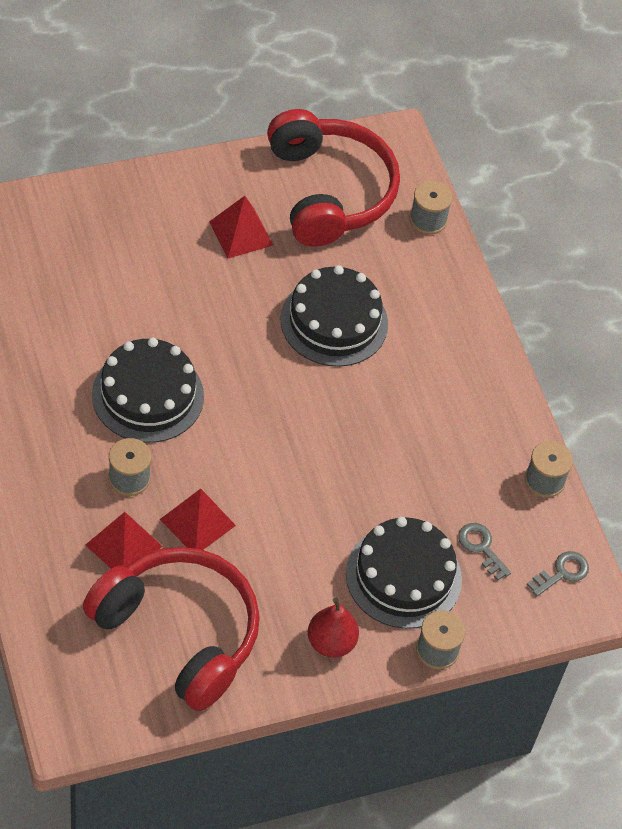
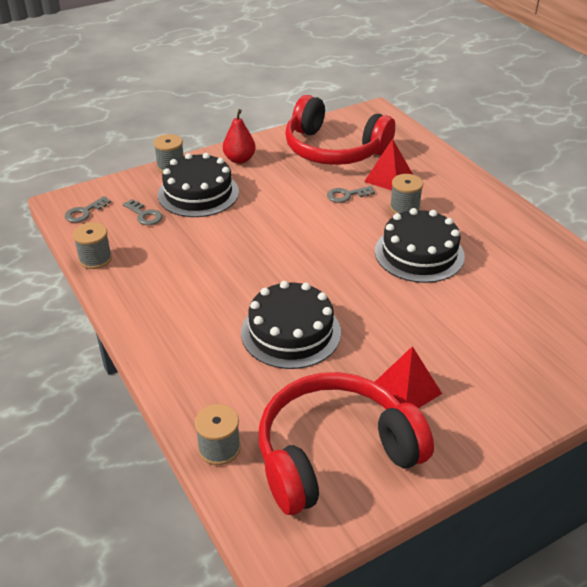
camera: 175 degrees right, 15 degrees down
red pyramid [160,489,236,550] -> grey key [327,186,375,203]
red headphones [267,109,400,247] -> red headphones turned 90 degrees clockwise [259,372,434,515]

